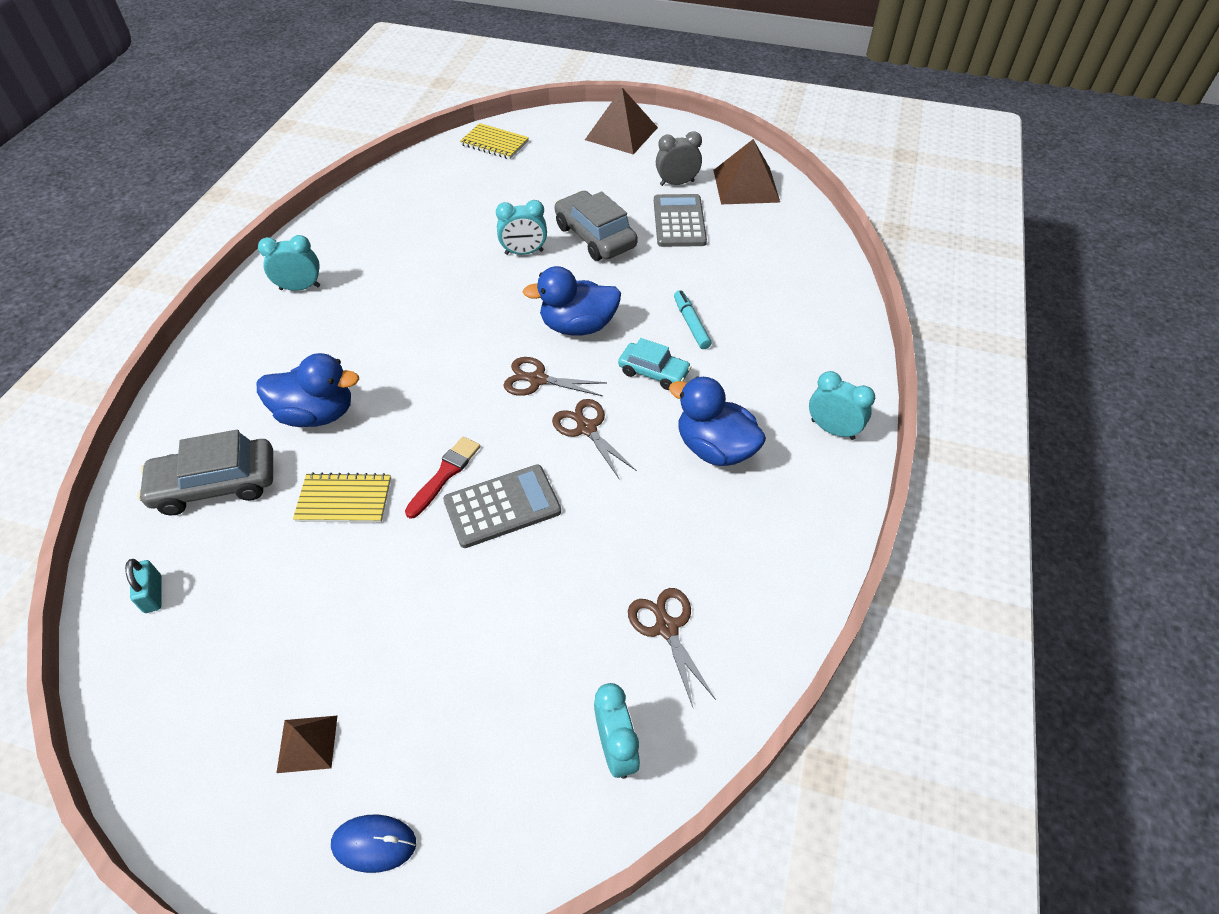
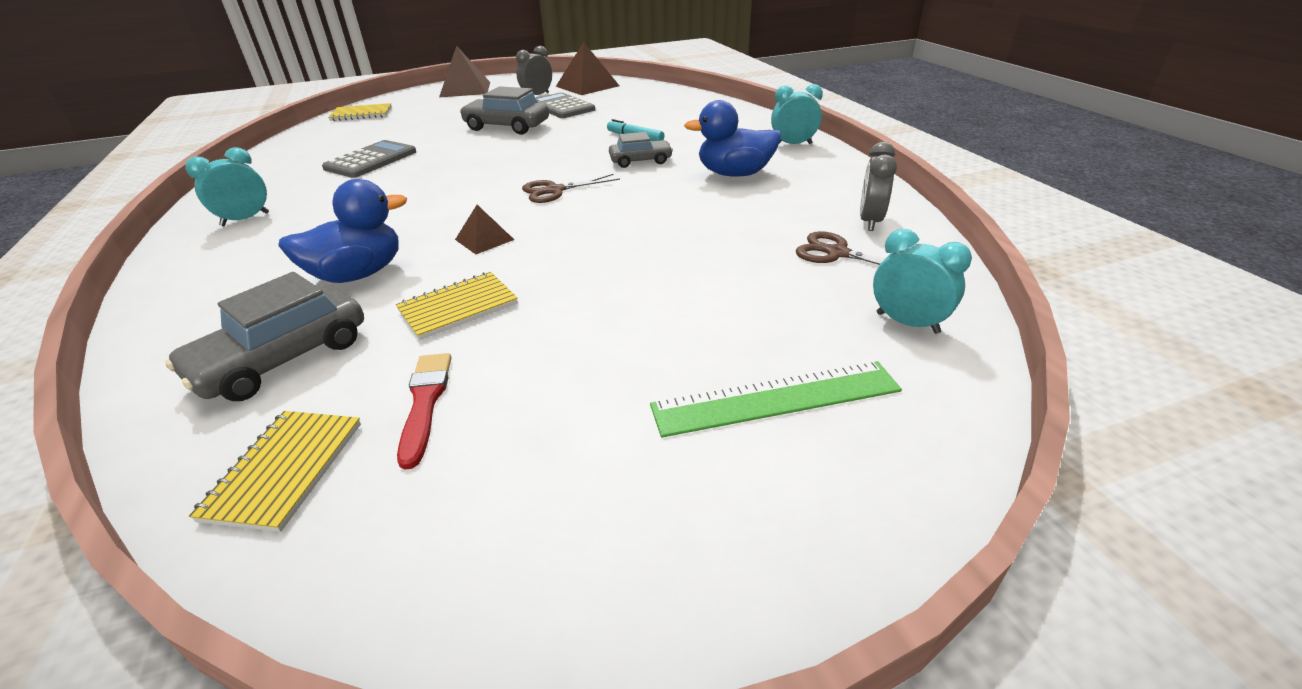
camera: 35 degrees left, 15 degrees down
turquoise padlock [125,559,162,613] -> yellow notebook [189,411,361,532]
brown pyramid [277,715,338,773] -> brown pyramid moved to [455,205,514,254]
blue mouse [331,815,416,873] -> none
red brush [405,437,480,519] -> red brush moved to [397,353,452,470]
grey calculator [443,464,561,548] -> grey calculator moved to [322,140,416,178]
turquoise clock [496,200,547,255] -> none
blue duck [523,266,621,335] -> none
brown scissors [552,399,637,480] -> none
turquoise car [618,338,691,390] -> grey car [609,132,673,168]
none -> green ruler [650,361,902,437]
none -> grey clock [860,142,897,231]

